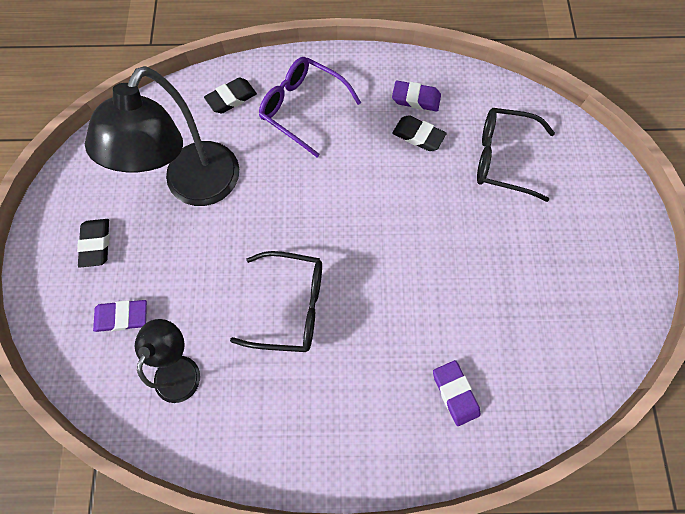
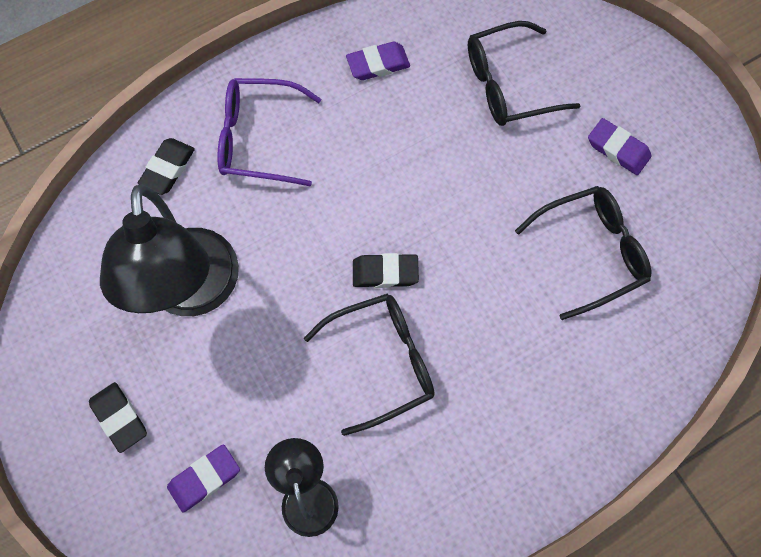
camera: 30 degrees left, 0 degrees up
black eraser [392,115,447,151] -> black eraser moved to [353,253,419,288]
purple eraser [433,360,480,426] -> purple eraser moved to [588,118,652,175]
none -> black glasses [515,186,651,320]

